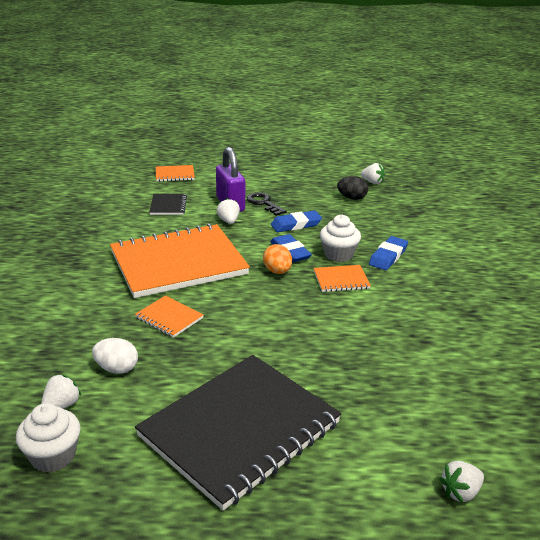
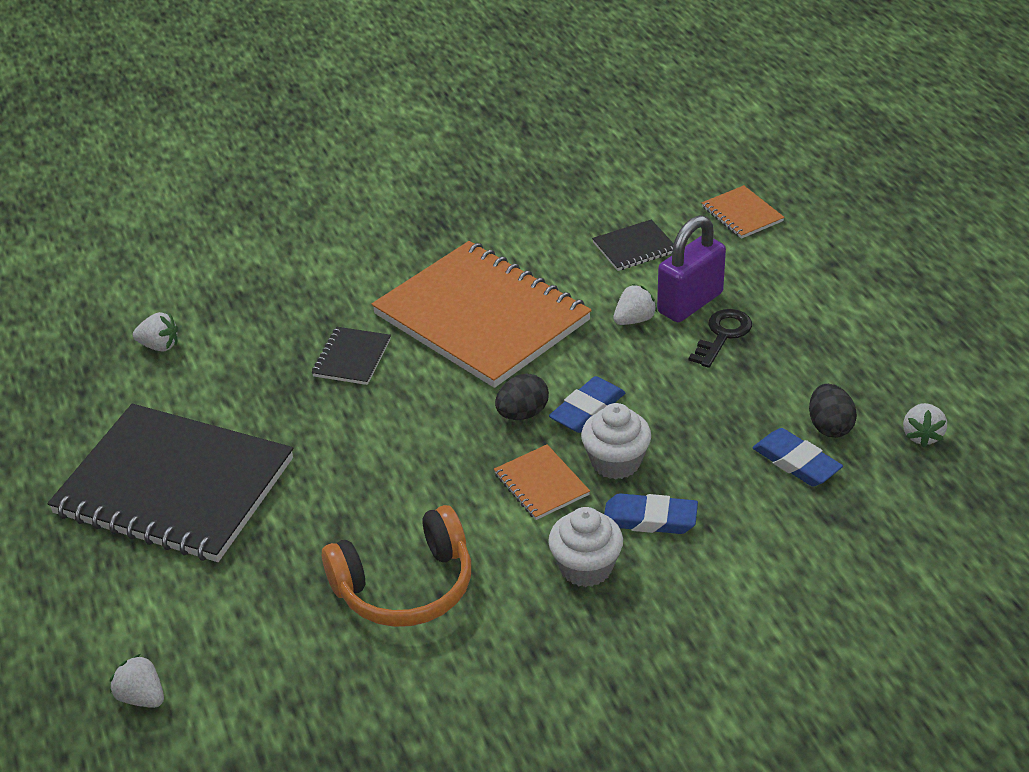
camera: 70 degrees right, 10 degrees up
white cupcake [16,403,80,473] -> white cupcake moved to [548,507,623,587]
white egg [92,338,138,374] -> none
orange notebook [135,295,204,338] -> black notebook [312,327,391,385]
orange egg [263,244,292,274] -> black egg [495,373,549,420]
blue eraser [271,211,322,232] -> blue eraser moved to [752,428,843,486]
none -> orange headphones [322,505,471,627]

